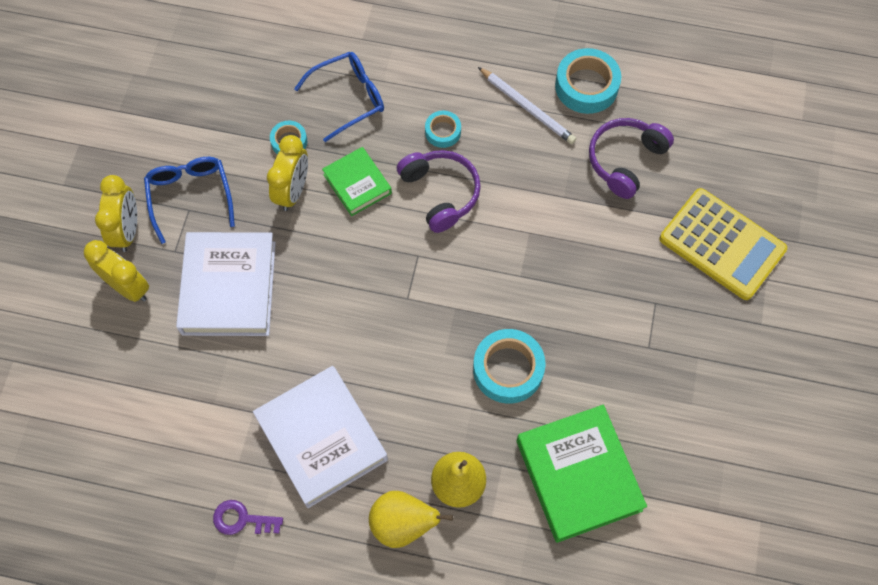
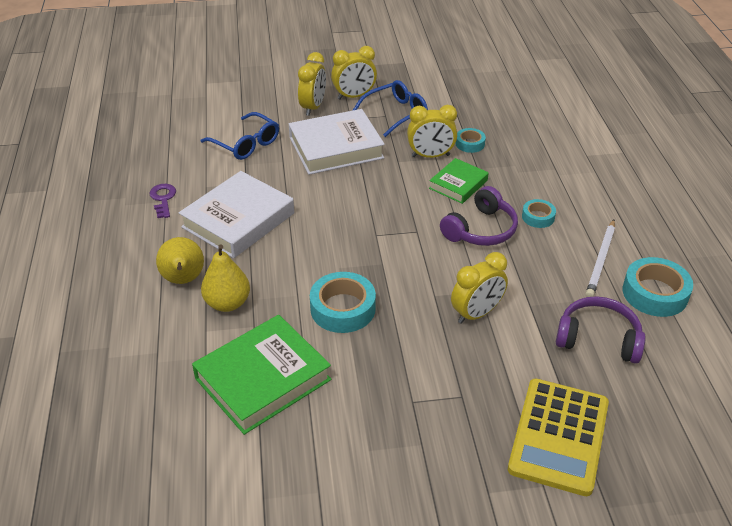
camera: 70 degrees right, 25 degrees down
blue glasses [294,52,384,142] -> blue glasses moved to [200,112,279,160]
none -> yellow clock [451,252,508,324]

